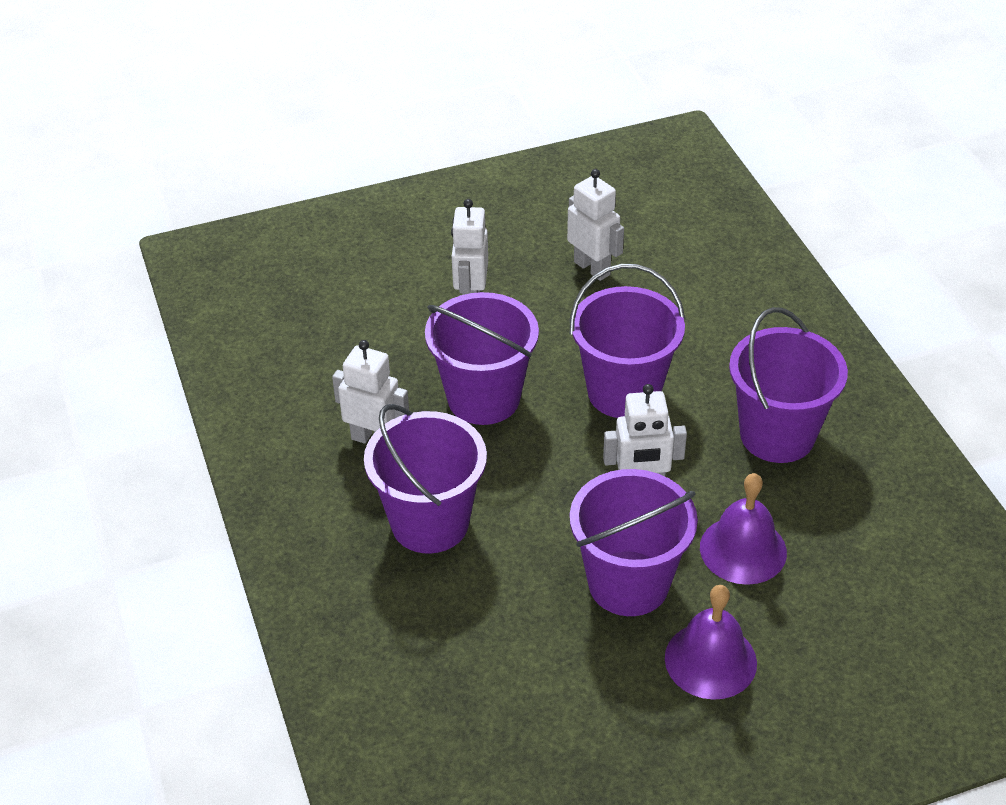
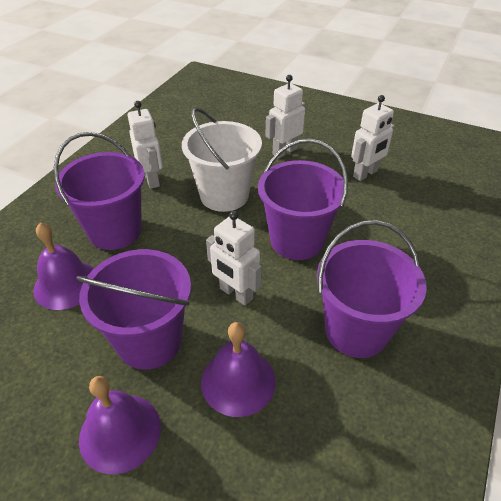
camera: 45 degrees right, 0 degrees up
purple bucket [425,292,539,425] -> white bucket [182,108,262,212]
white robot [567,169,624,281] -> white robot turned 45 degrees clockwise [351,95,395,181]
none -> purple bell [33,222,94,310]

